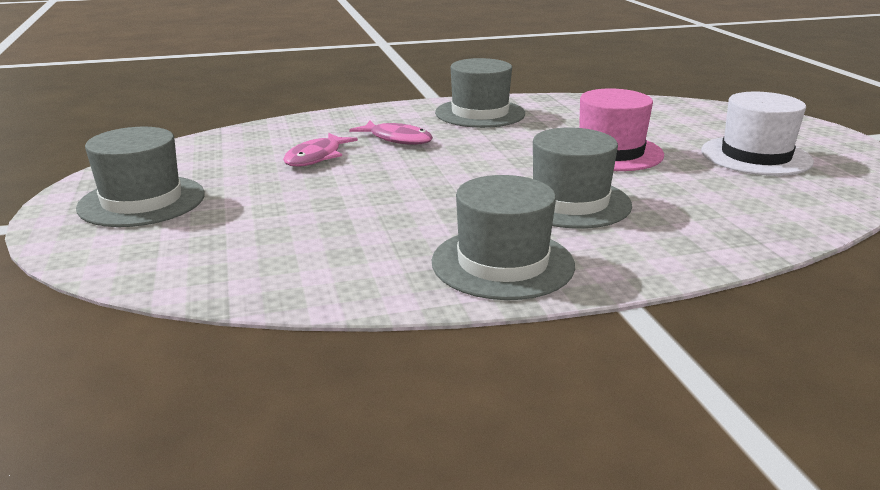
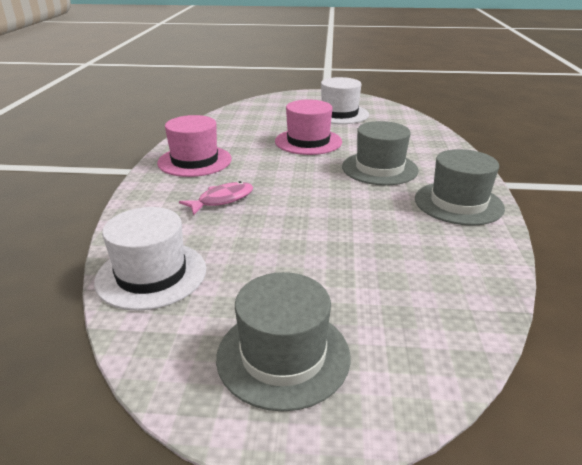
camera: 70 degrees left, 5 degrees up
pink fish [283,133,358,167] -> none
grey hat [435,58,525,128] -> pink hat [157,115,232,177]
none -> white hat [94,207,206,311]

